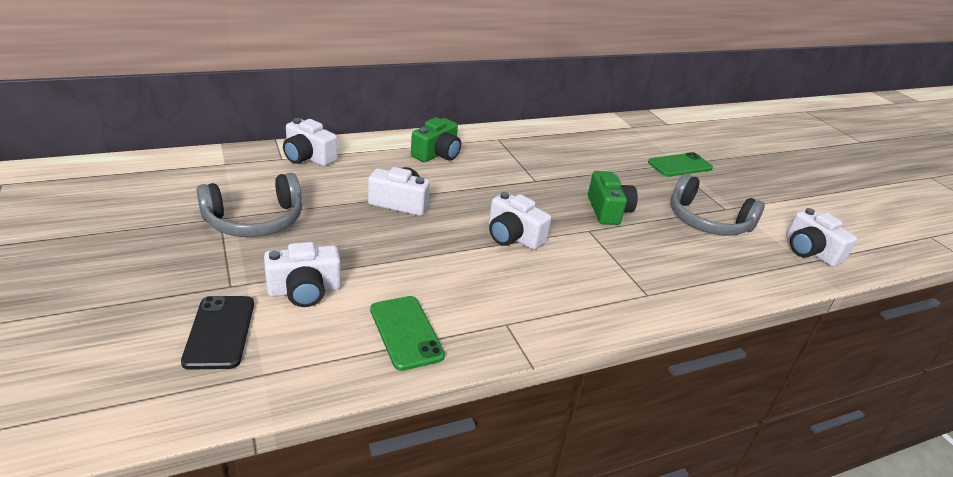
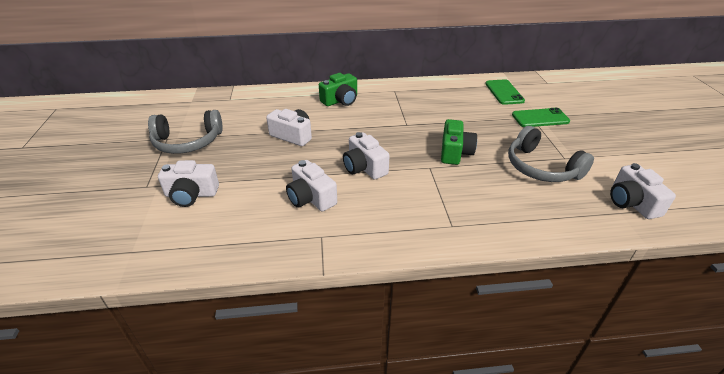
camera: 20 degrees right, 5 degrees up
black phone [181,296,254,370] -> none
white camera [283,118,338,166] -> white camera moved to [286,160,337,211]
green phone [370,296,445,371] -> green phone moved to [485,79,525,105]

